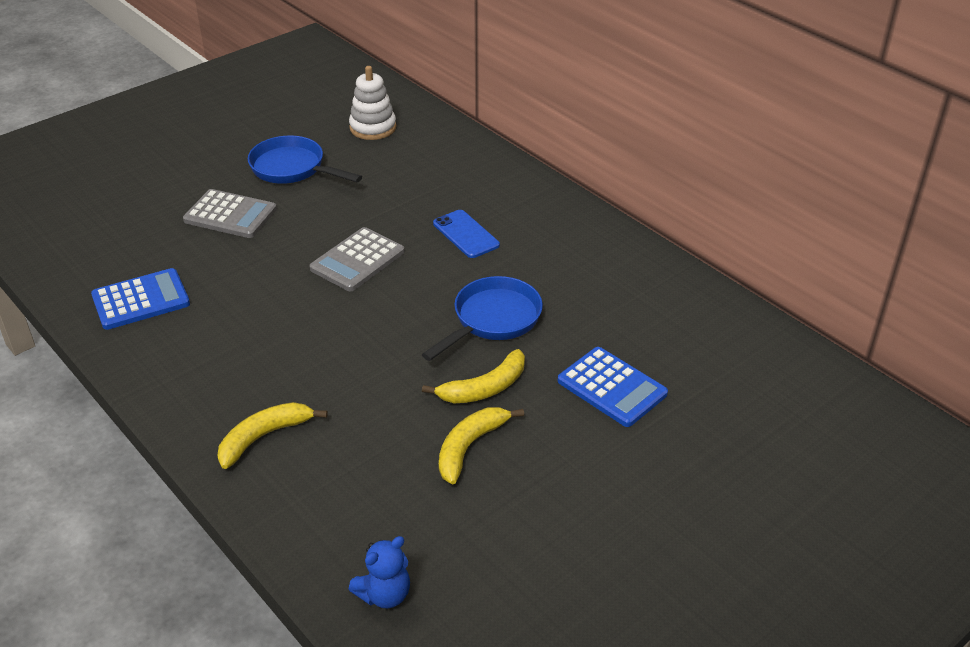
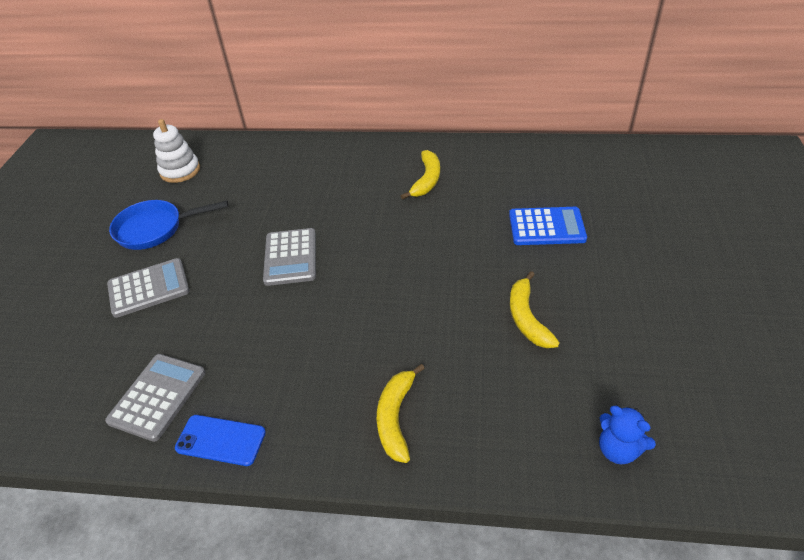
camera: 40 degrees left, 5 degrees up
blue calculator [91,268,190,330] -> grey calculator [105,354,205,442]
blue teddy bear [348,536,410,608] -> blue teddy bear turned 120 degrees clockwise [599,406,656,464]
blue pan [422,276,543,361] -> none
yellow banana [422,349,525,403] -> yellow banana moved to [401,150,440,199]
blue phone [433,210,500,258] -> blue phone moved to [175,415,266,466]

